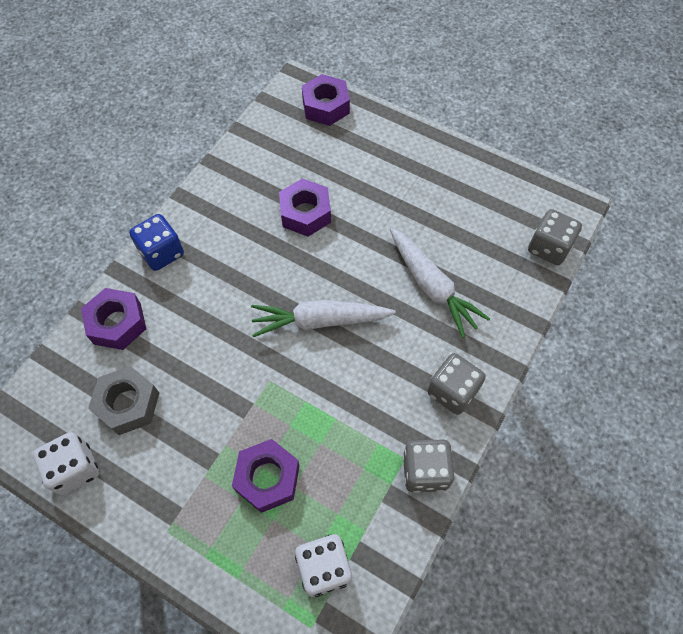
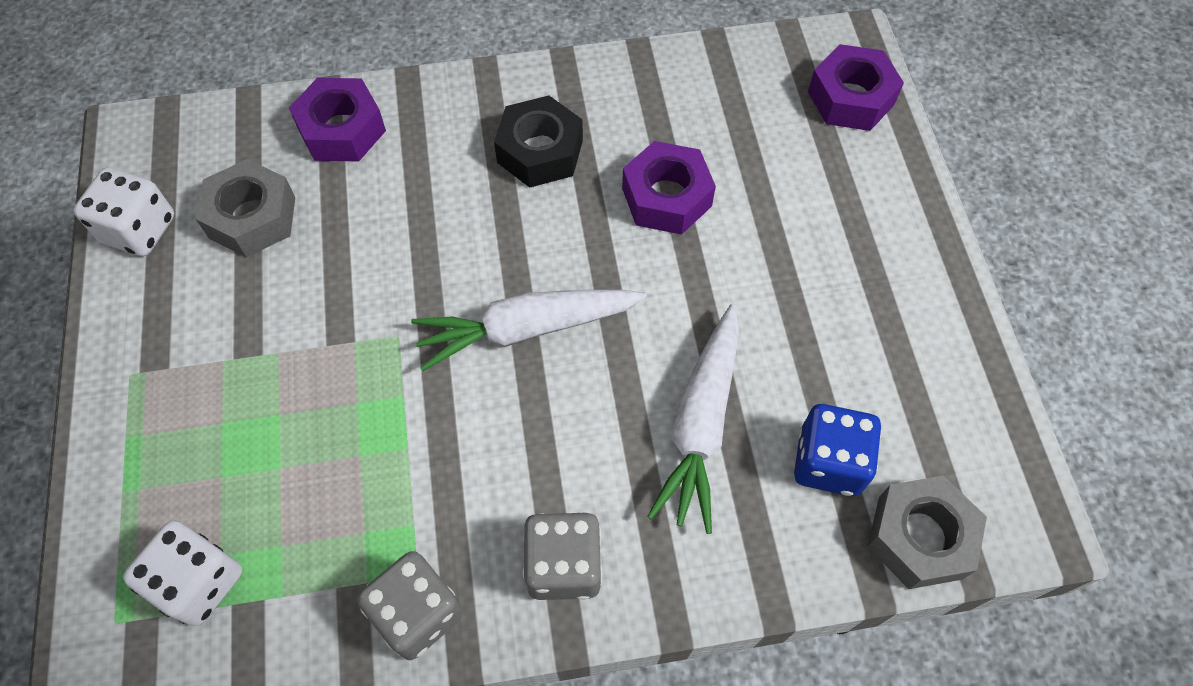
camera: 50 degrees right, 0 degrees up
blue dice [129,214,184,271] -> blue dice moved to [794,404,881,496]
purple nut [232,439,299,513] -> none
white carrot [251,300,396,337] -> white carrot turned 60 degrees counterclockwise [411,290,647,371]
grey dice [528,209,582,265] -> grey nut [867,475,987,589]
none -> black nut [494,95,583,188]

